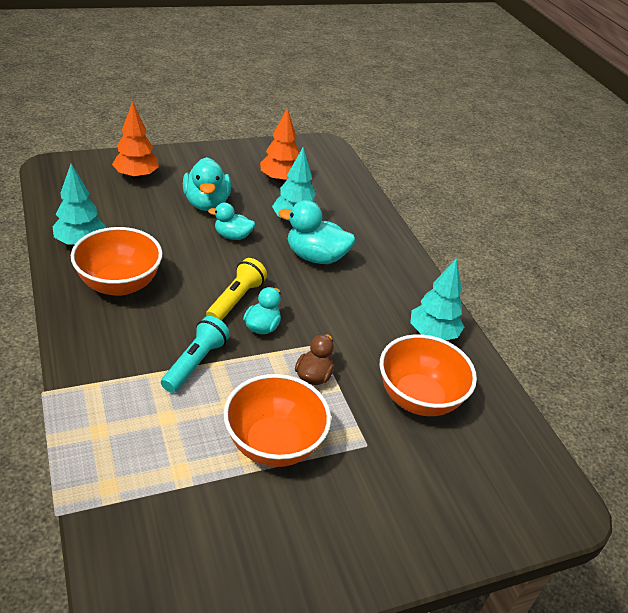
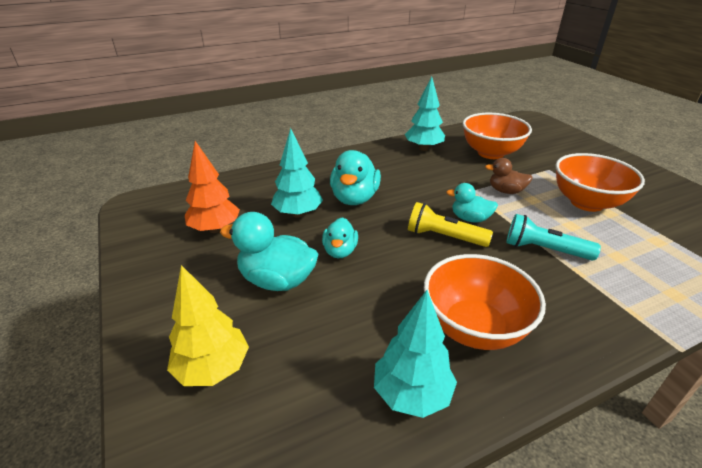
camera: 90 degrees left, 5 degrees down
orange tree [112,101,159,180] -> yellow tree [167,265,249,386]
turquoise duck [183,157,231,211] -> turquoise duck turned 150 degrees counterclockwise [220,212,318,291]

